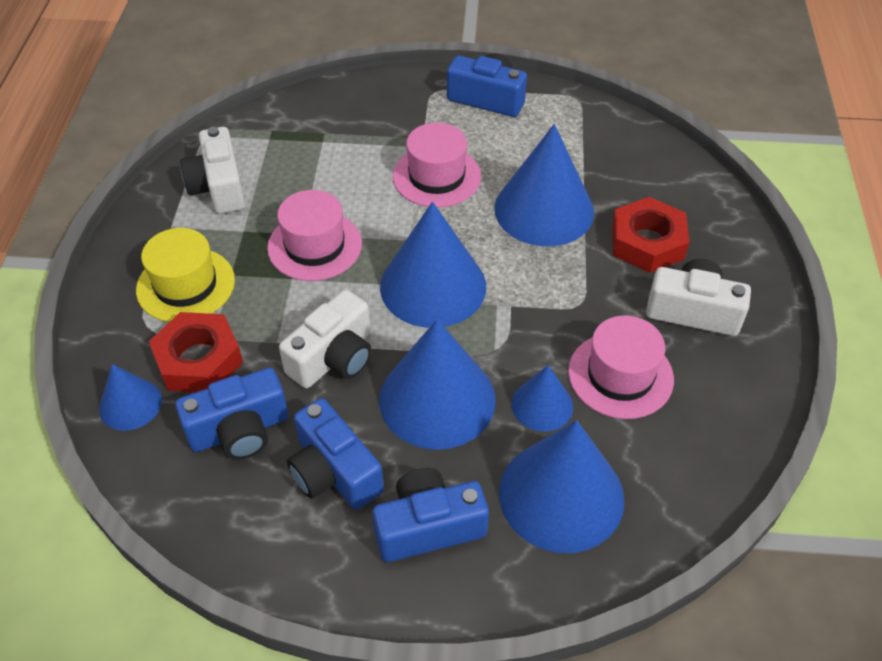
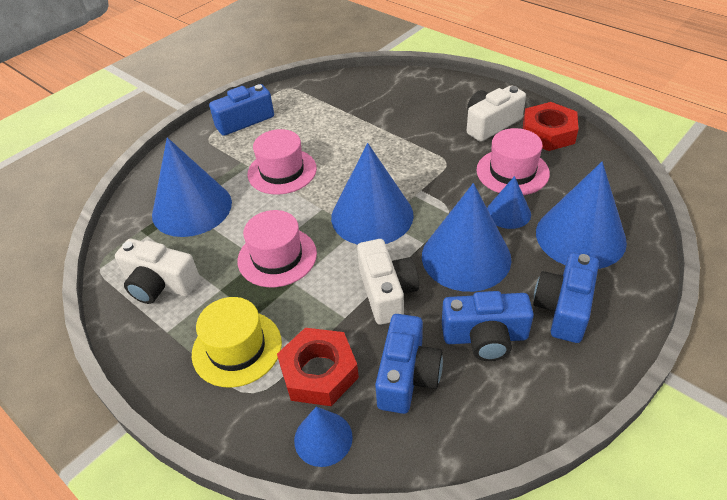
camera: 50 degrees left, 5 degrees down
blue cone [494,124,594,246] -> blue cone moved to [152,137,232,237]
red nut [612,197,690,273] -> red nut moved to [523,102,579,151]

